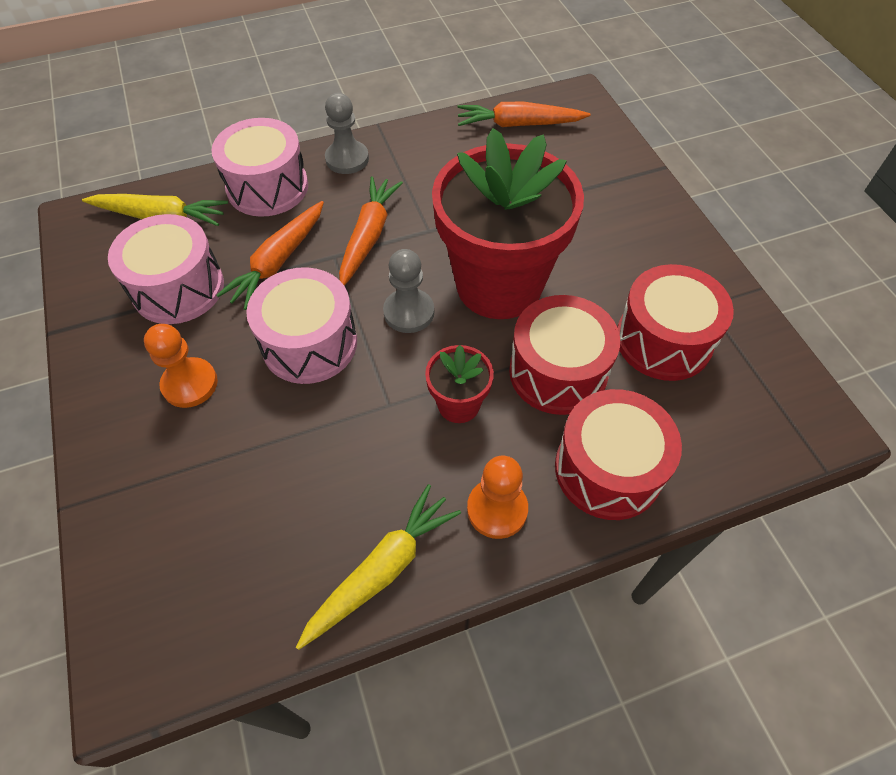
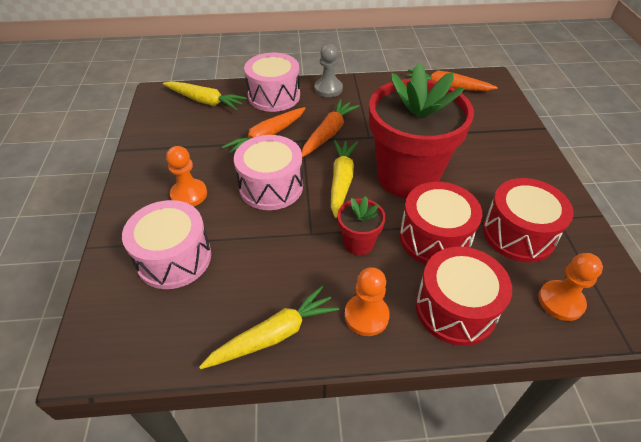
camera: 15 degrees right, 10 degrees down
pink drum [108,214,224,324] -> pink drum moved to [122,200,211,289]
grey pawn [383,249,434,333] -> yellow carrot [331,140,358,218]
none -> orange pawn [538,253,603,321]

